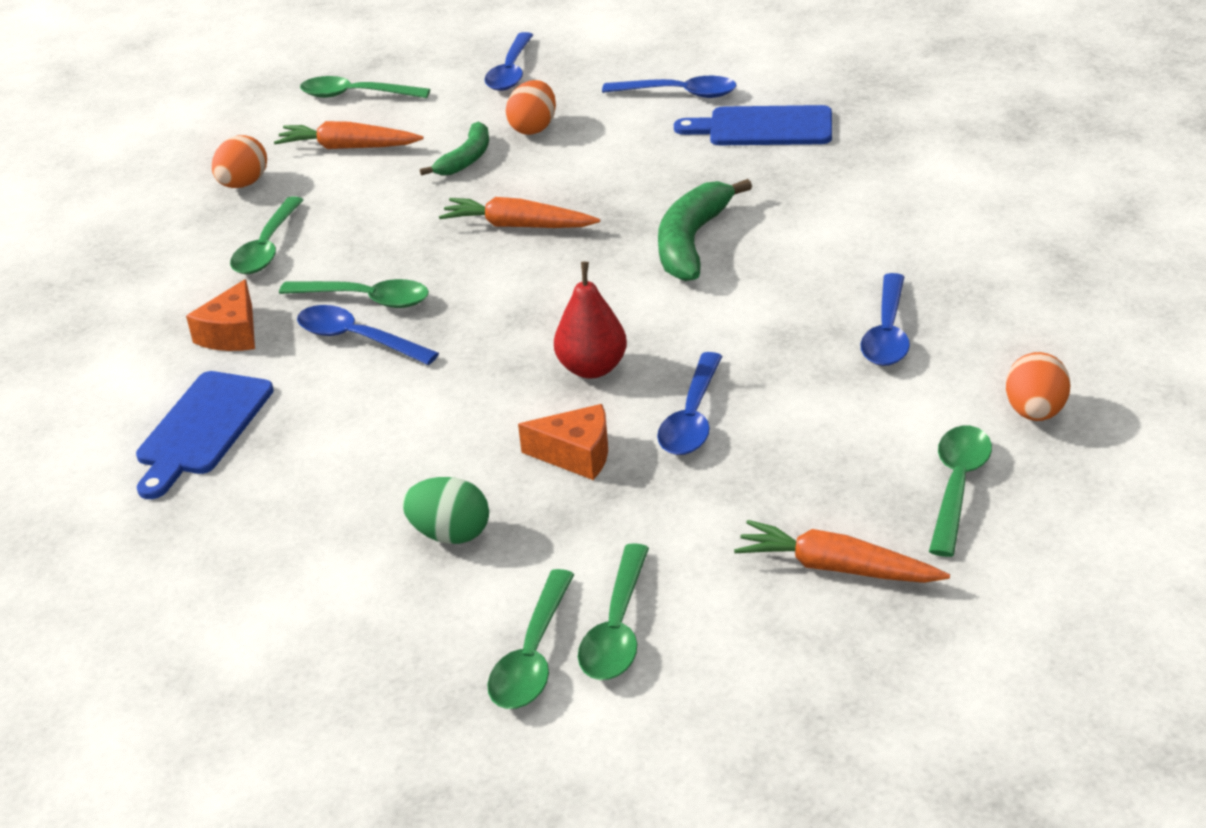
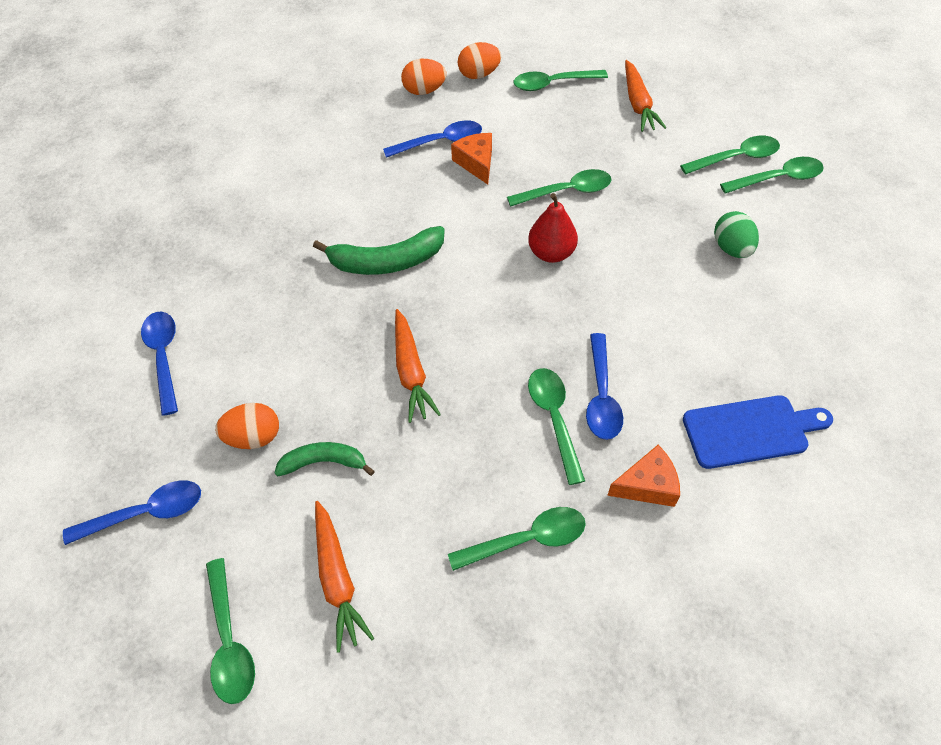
camera: 120 degrees left, 20 degrees up
orange egg [212,135,267,188] -> orange egg moved to [401,59,446,95]
orange cheese [518,404,608,480] -> orange cheese moved to [451,133,492,184]
blue spoon [657,352,722,455] -> green spoon [507,169,611,207]
blue cutting board [674,105,832,145] -> none

